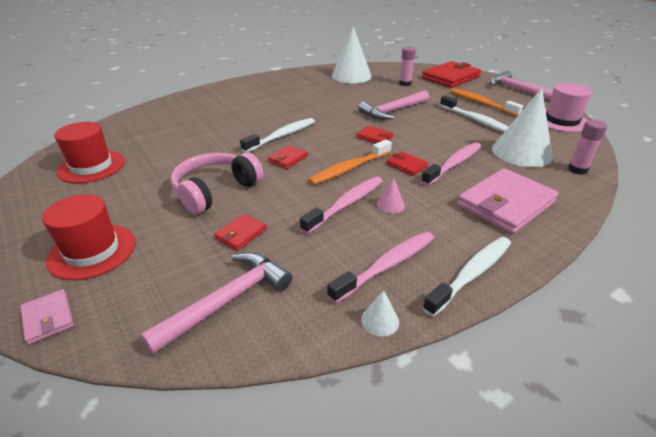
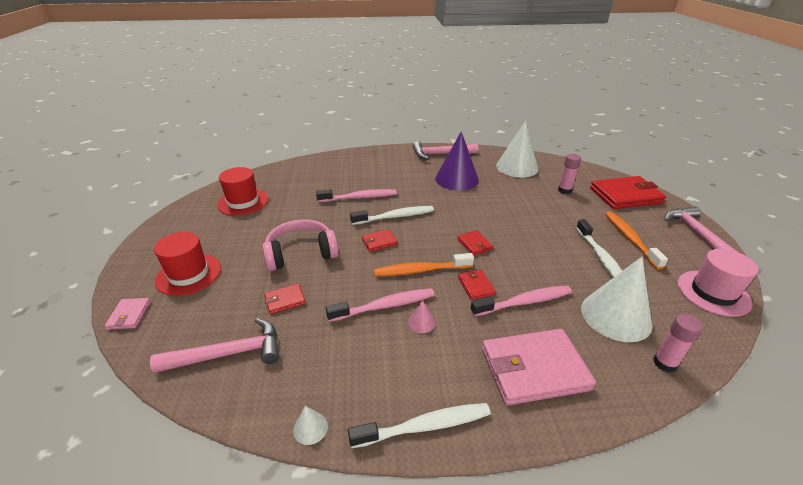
camera: 30 degrees right, 0 degrees up
pink toothbrush [327,232,434,304] -> pink toothbrush moved to [316,189,397,202]
pink hammer [359,90,429,120] -> pink hammer moved to [413,141,478,160]
none -> purple cone [435,131,479,190]

